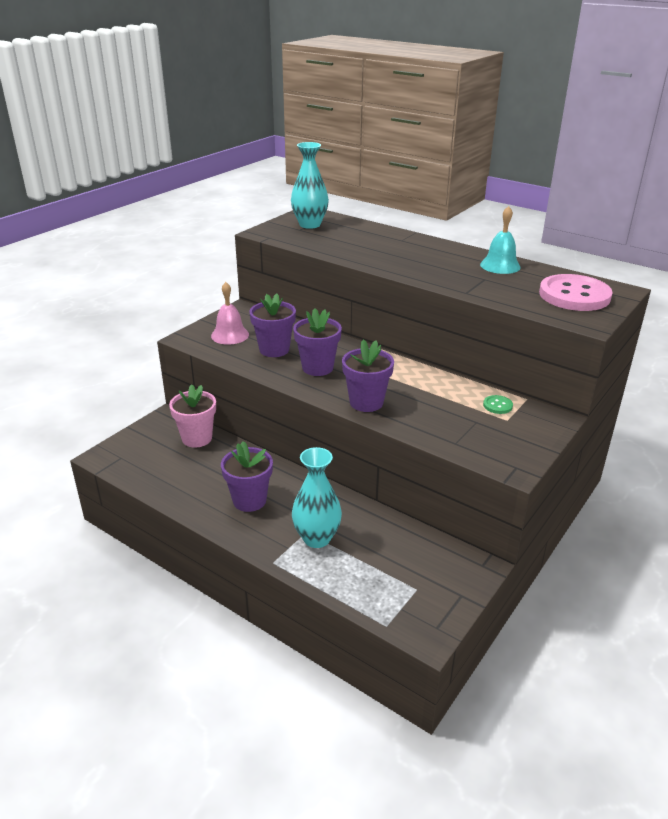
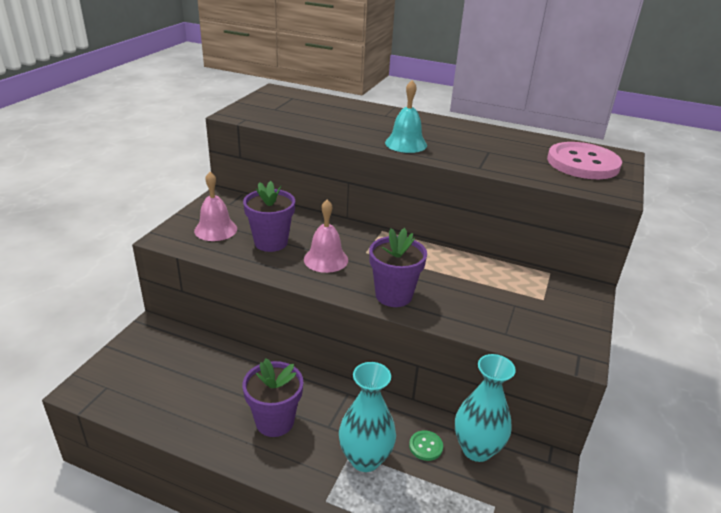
camera: 15 degrees left, 0 degrees up
pink flower pot [169,384,216,448] -> none
turquoise vase [291,142,329,229] -> turquoise vase moved to [455,354,516,462]
purple flower pot [293,308,342,376] -> pink bell [304,200,348,273]
turquoise bell [480,206,521,274] -> turquoise bell moved to [385,80,427,153]
green button [483,395,513,414] -> green button moved to [409,431,443,461]

